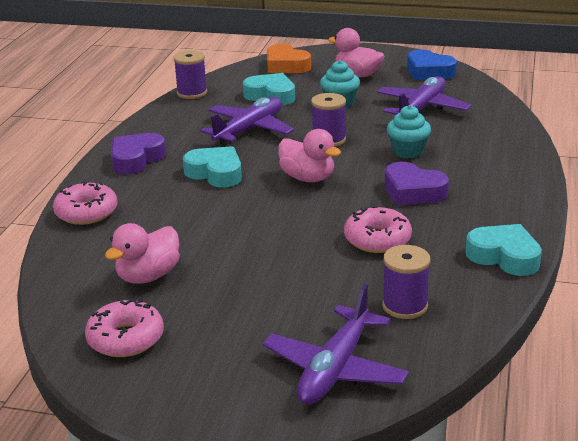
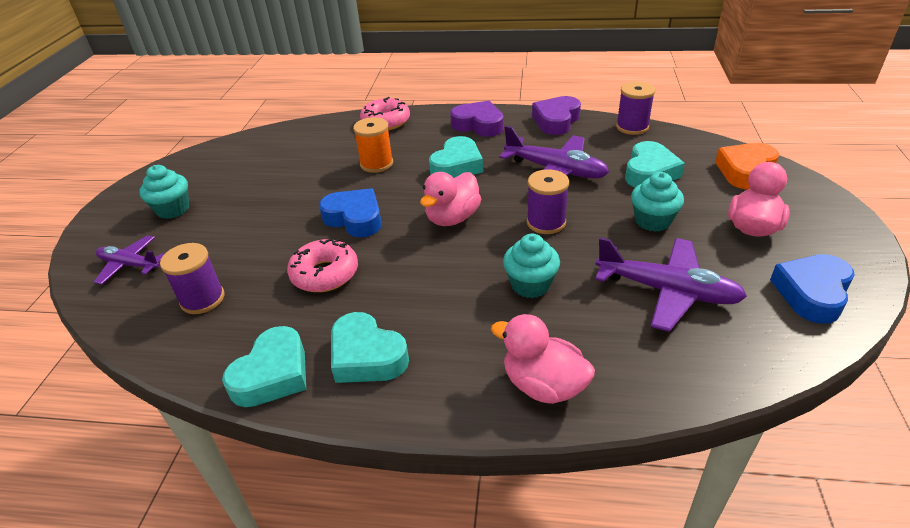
camera: 85 degrees right, 10 degrees up
pink donut [85,299,164,357] -> none
pink duck [105,223,180,284] -> pink duck moved to [491,314,595,404]
purple plane [263,284,409,405] -> purple plane [94,235,164,285], size x0.62
purple heart [384,162,449,205] -> purple heart moved to [532,96,581,135]
none -> turquoise cupcake [139,165,189,219]
none -> blue heart [319,188,382,237]
none -> turquoise heart [331,312,409,383]
none -> orange spool [353,117,393,173]

